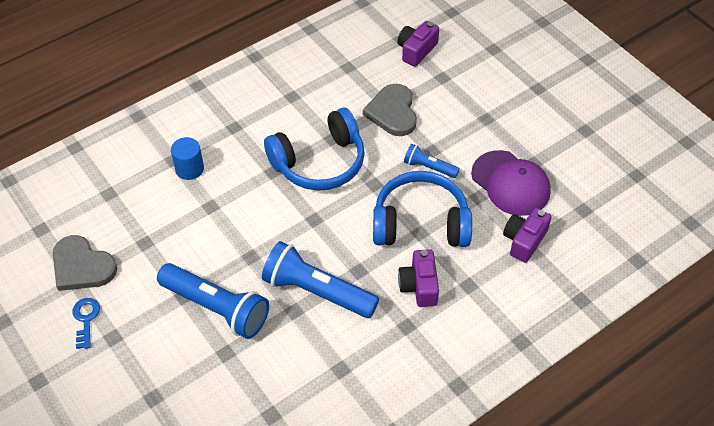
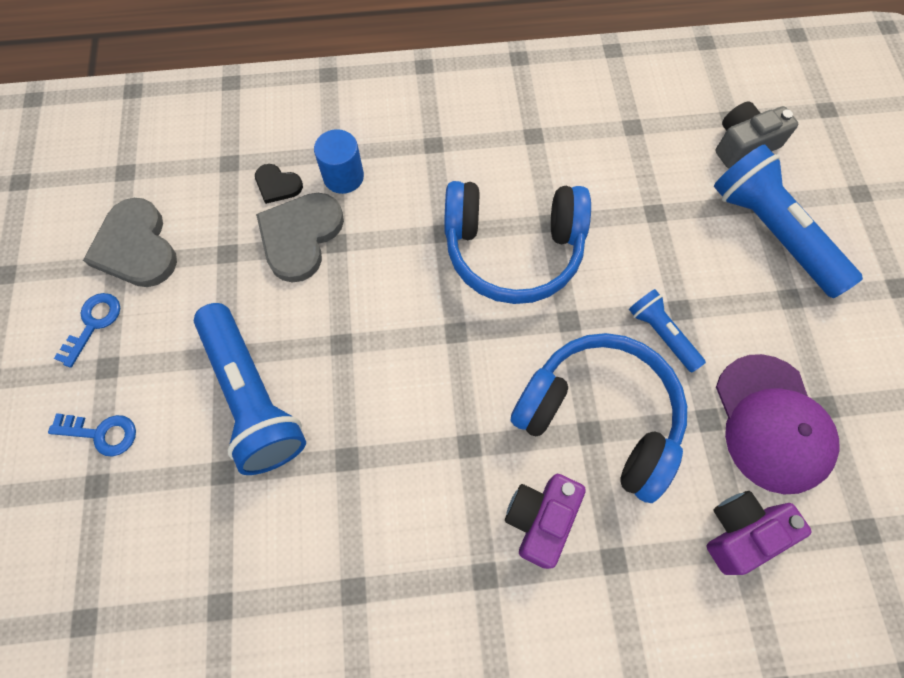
camera: 30 degrees right, 15 degrees up
blue flashlight [262,241,379,318] -> blue flashlight moved to [714,144,863,298]
grey heart [363,84,417,136] -> grey heart moved to [256,193,344,283]
purple camera [397,21,439,67] -> grey camera [715,101,798,168]
none -> blue key [48,413,136,457]
none -> black heart [255,164,303,204]

